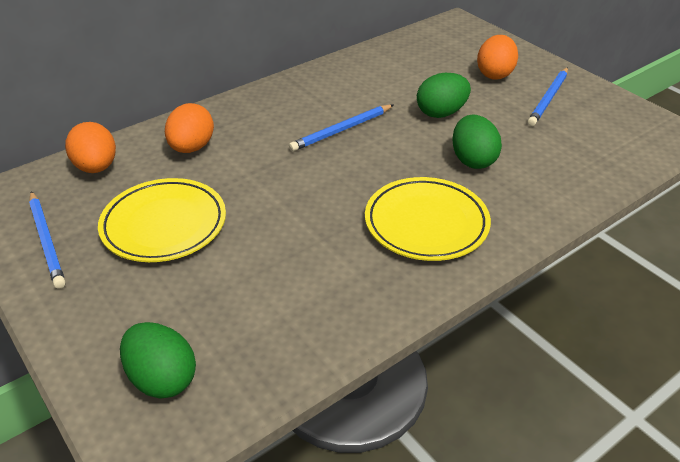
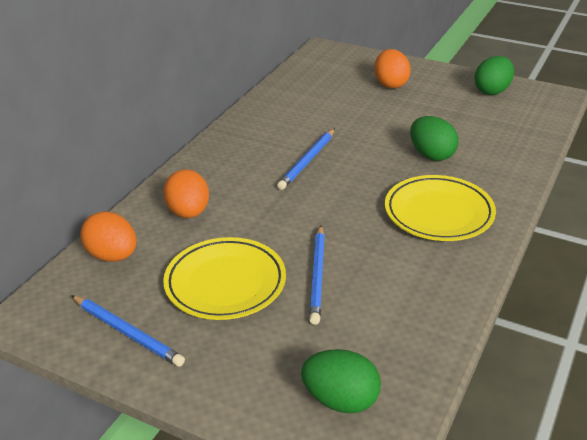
camera: 25 degrees left, 5 degrees down
green egg [417,73,471,118] -> green egg moved to [475,56,514,95]
blue pencil [528,67,568,126] -> blue pencil moved to [309,225,325,325]

